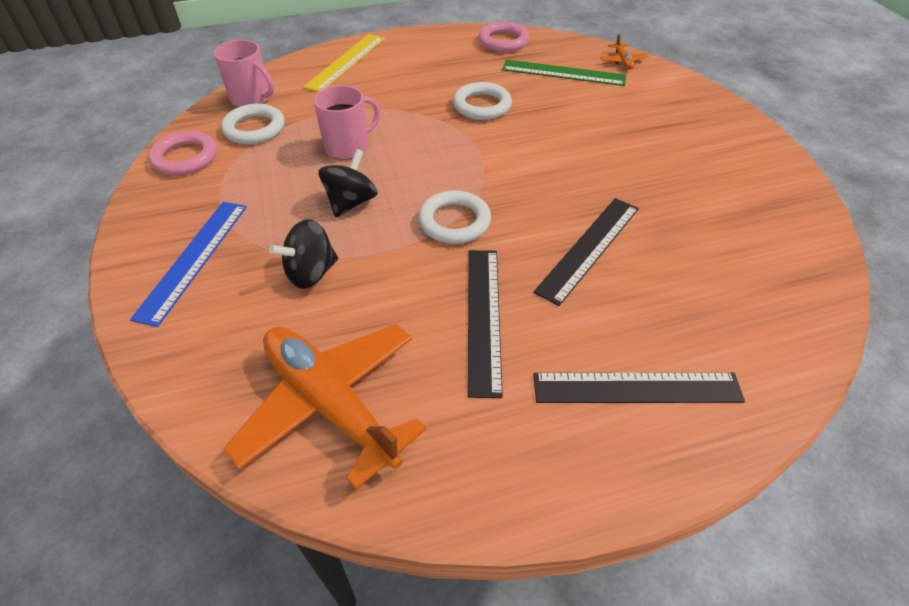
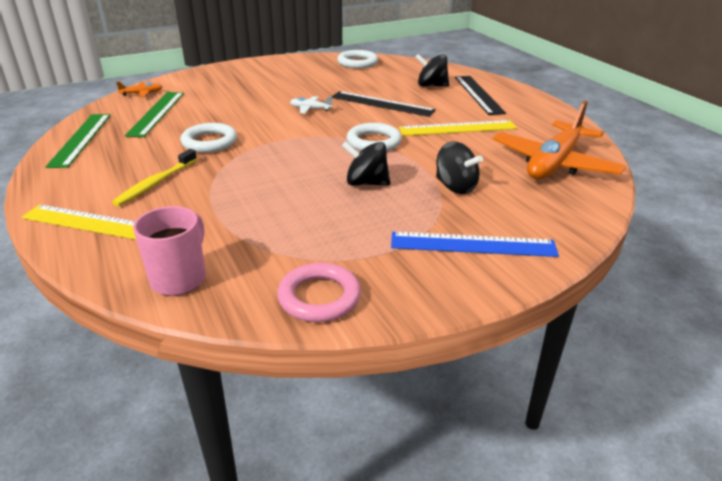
camera: 100 degrees left, 15 degrees down
white ring [221,104,284,144] -> white ring moved to [337,50,378,69]
pink mug [313,85,381,160] -> none
black ruler [468,250,503,398] -> yellow ruler [399,120,517,136]
pink ring [478,21,530,52] -> green ruler [45,114,111,168]
none -> yellow toothbrush [112,149,197,206]
none -> white plane [290,96,333,114]
none -> black spinning top [415,54,449,87]

